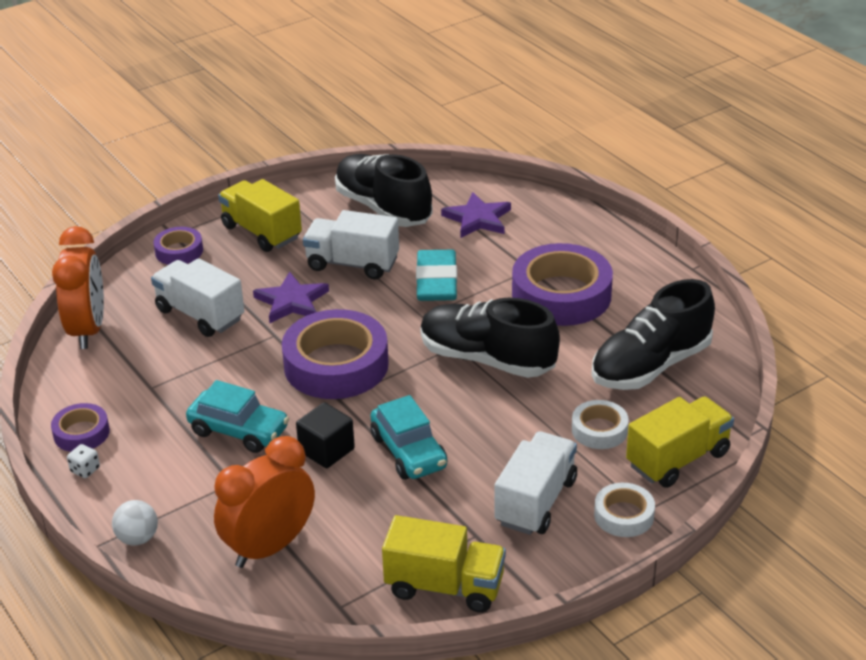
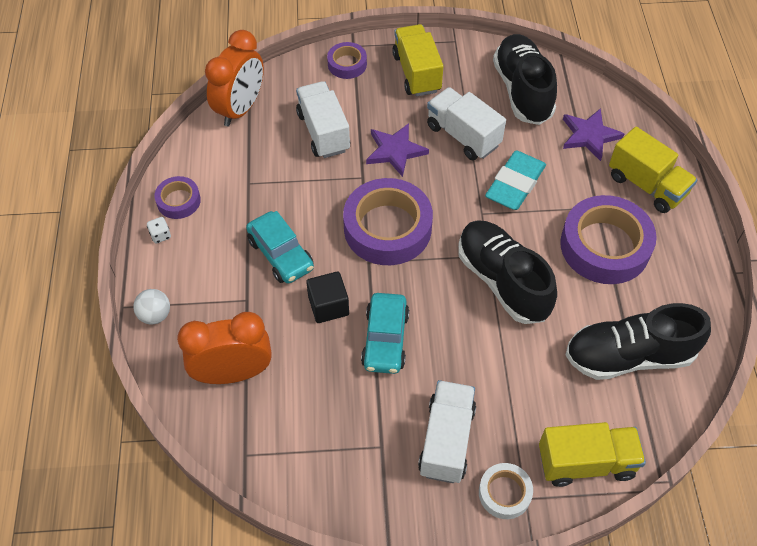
camera: 30 degrees right, 20 degrees up
yellow truck [382,515,506,613] -> yellow truck moved to [609,126,697,213]
white truck [494,431,577,535] -> white truck turned 45 degrees counterclockwise [418,380,476,483]
white tape [572,400,629,449] -> none

